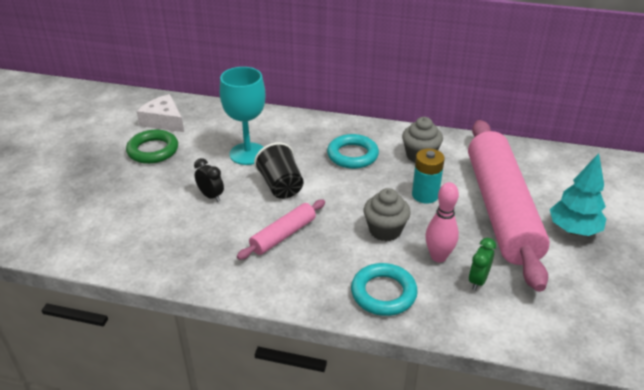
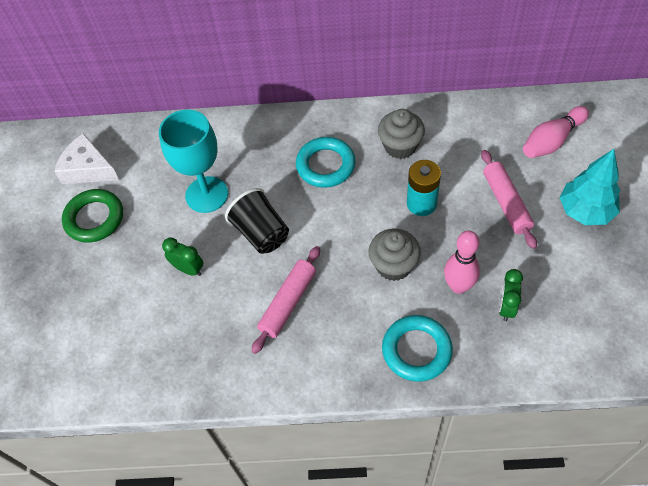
camera: 10 degrees left, 20 degrees up
black clock [194,158,224,202] -> green clock [162,237,203,276]
pink rolling pin [468,120,550,292] -> pink rolling pin [481,150,537,249], size x0.44
none -> pink bowling pin [523,106,589,158]

